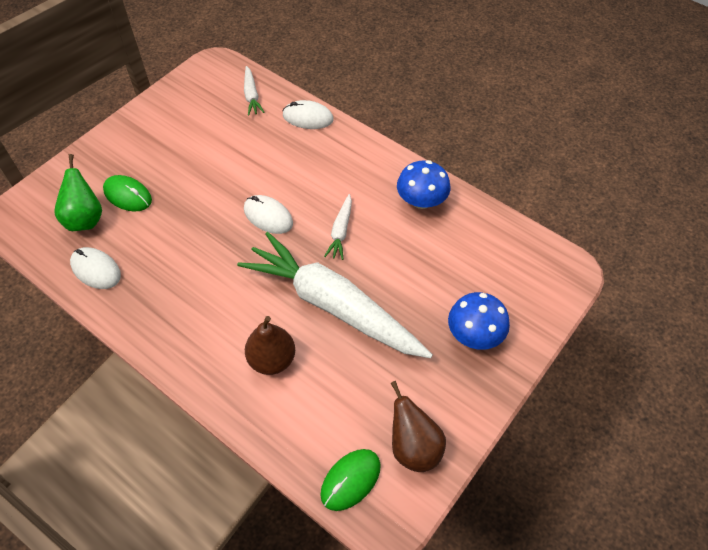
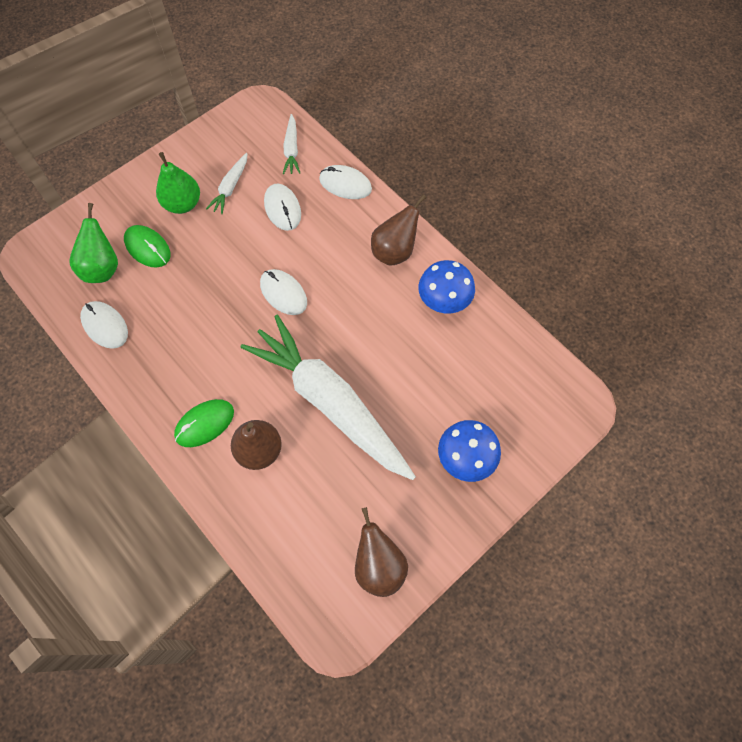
camera: 10 degrees right, 10 degrees up
green mouse [321,449,381,511] -> green mouse moved to [174,399,234,447]
white carrot [324,194,352,260] -> white carrot moved to [206,153,247,214]
none -> green pear [156,152,200,214]
none -> white mouse [264,183,301,231]
none -> brown pear [371,194,426,266]

